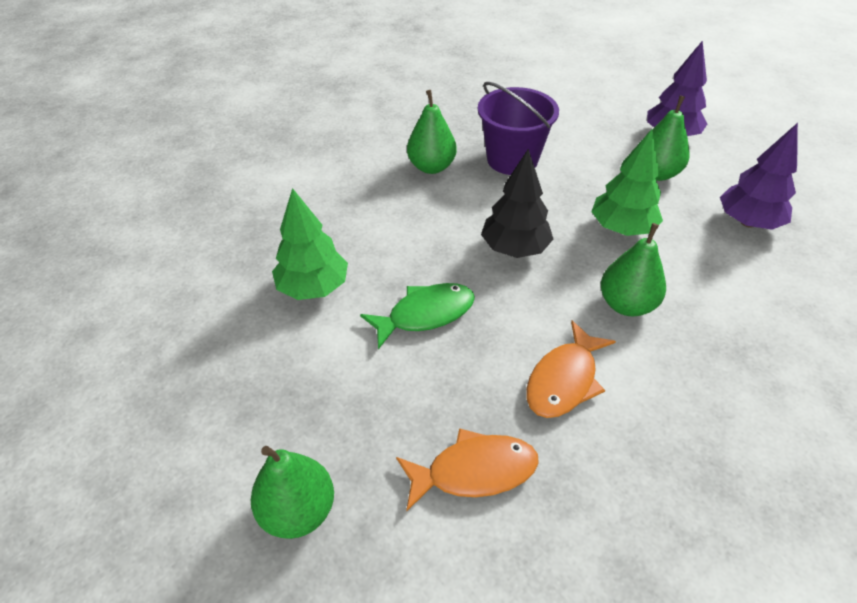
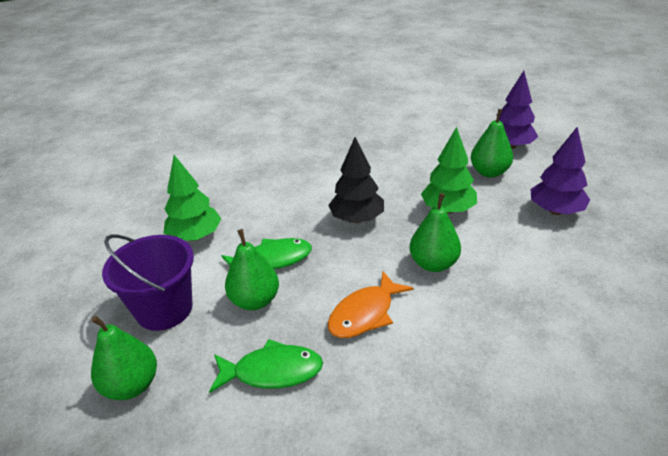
camera: 10 degrees right, 10 degrees down
orange fish [396,428,539,511] -> green fish [209,339,323,393]
green pear [407,90,457,174] -> green pear moved to [225,229,279,310]
purple bucket [478,82,559,175] -> purple bucket moved to [102,234,194,331]

